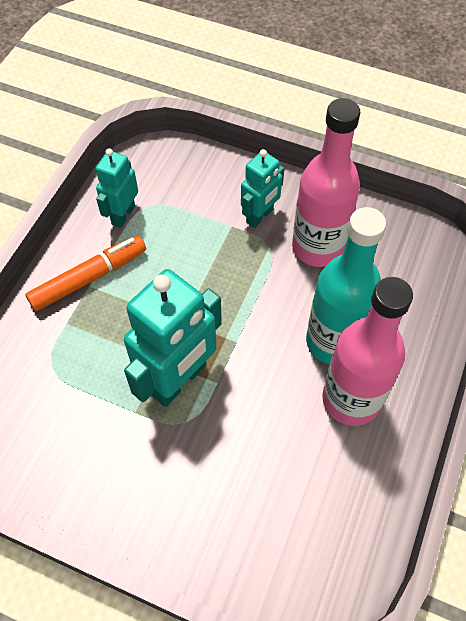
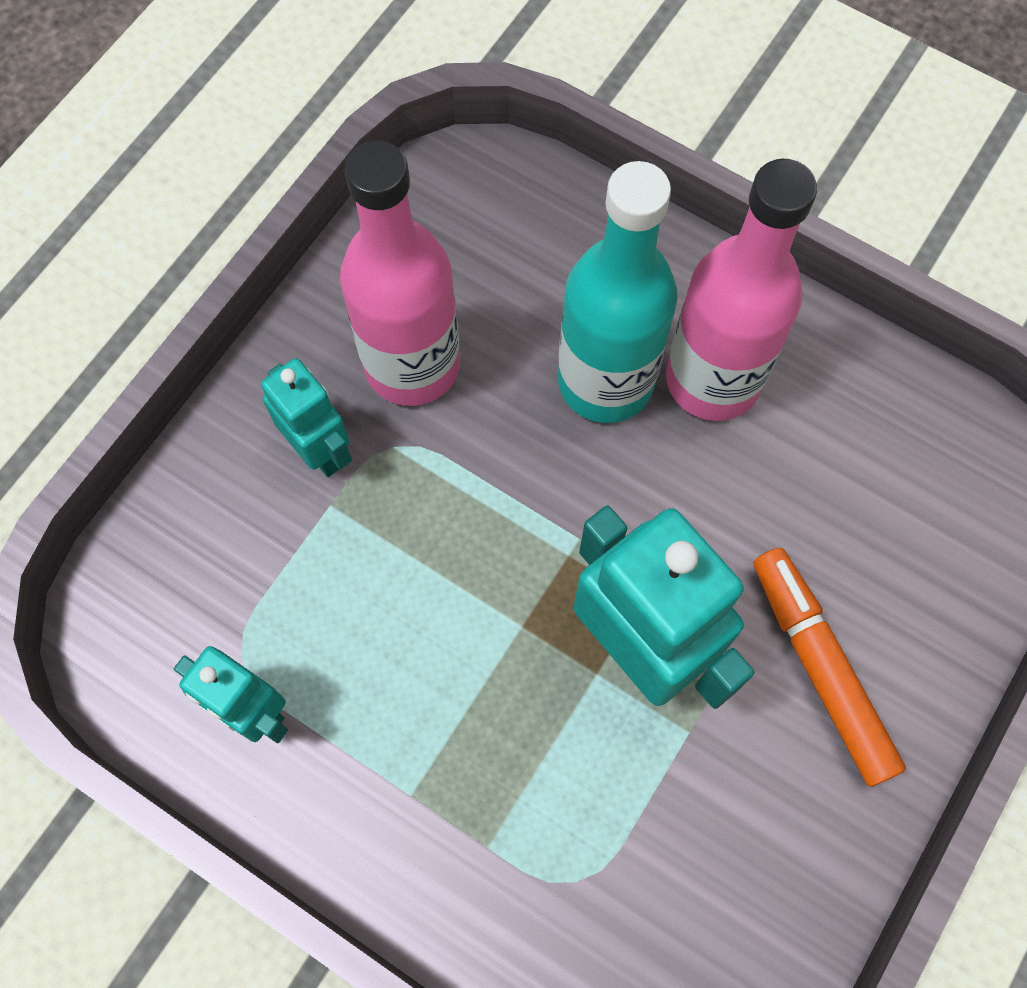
camera: 80 degrees left, 10 degrees up
orange marker [25,236,146,312] -> orange marker moved to [753,548,906,787]

